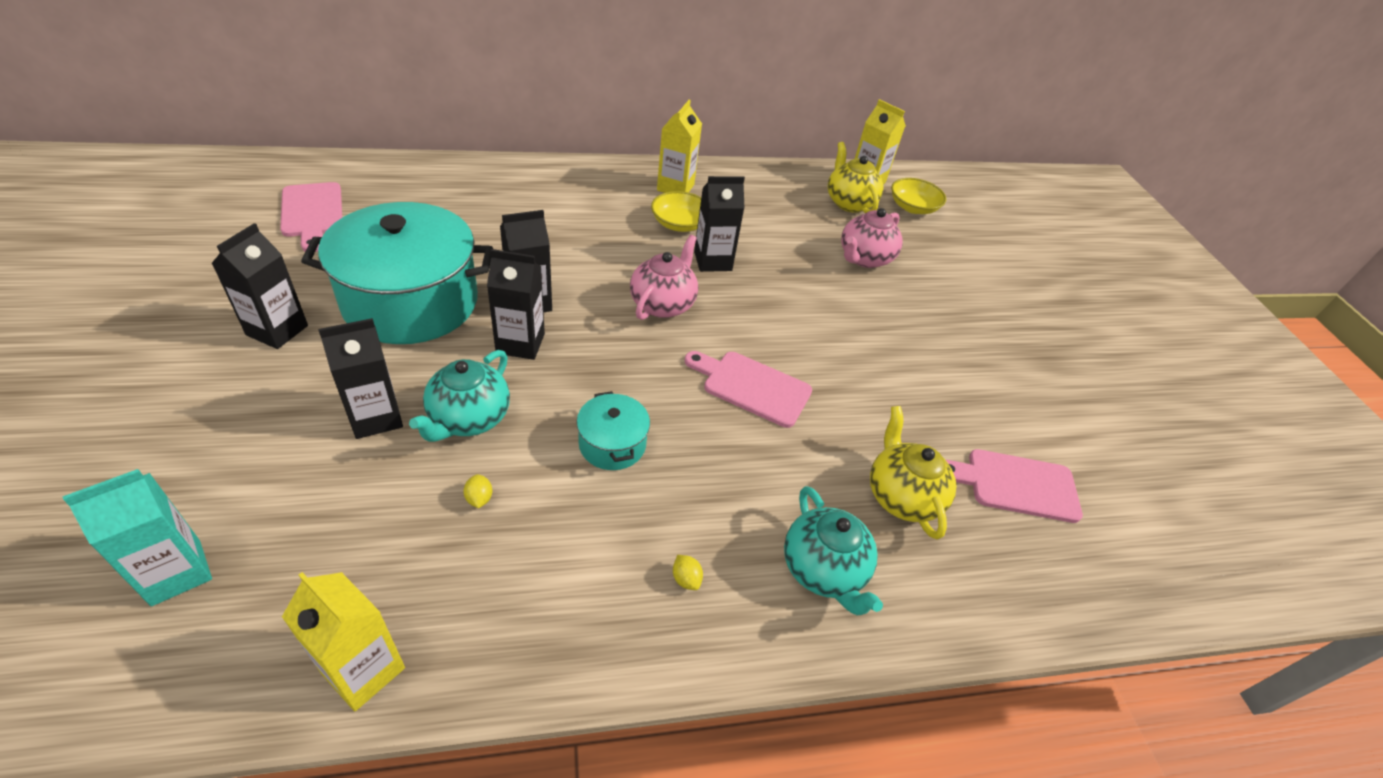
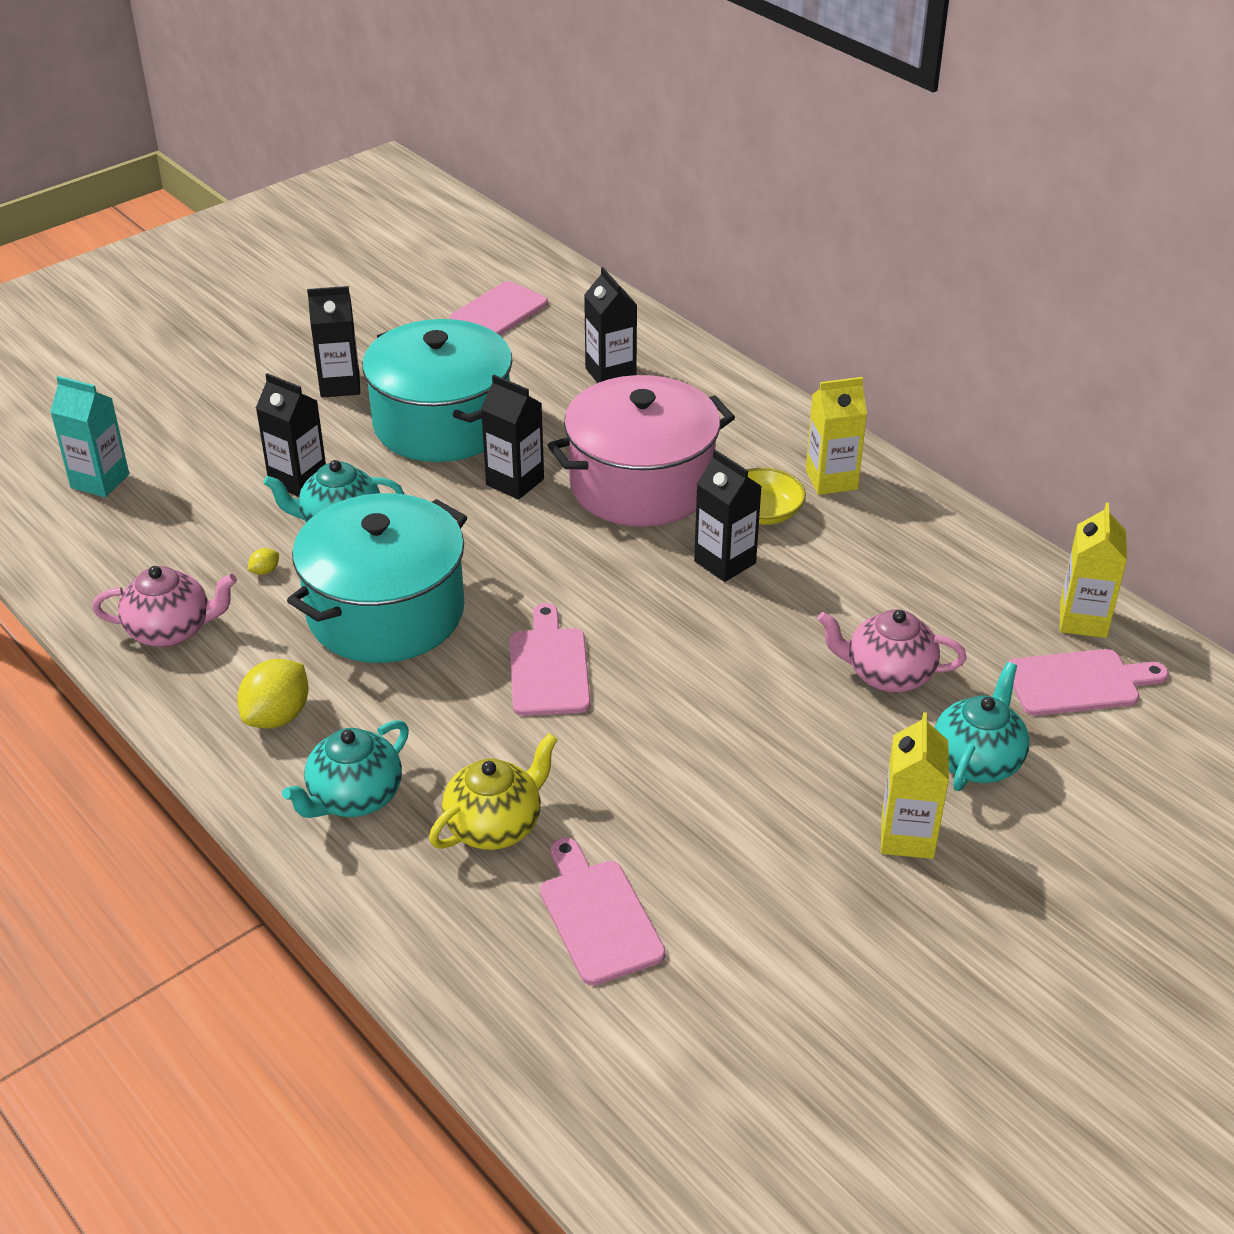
camera: 65 degrees right, 5 degrees down
yellow carton [282,572,405,711] -> yellow carton moved to [881,712,949,859]
black carton [487,249,545,360] -> black carton moved to [584,267,637,383]
turquoise pot [576,391,650,470] -> turquoise pot [287,493,467,663], size x2.22
pink teapot [630,235,698,320] -> pink teapot moved to [92,566,237,647]
yellow lemon [673,555,703,590] -> yellow lemon [237,659,309,729], size x2.28
yellow teapot [828,142,884,213] -> none
yellow bowl [891,178,946,214] -> pink cutting board [1007,649,1169,716]
none -> pink pot [548,375,735,527]
none -> turquoise teapot [934,662,1029,791]

